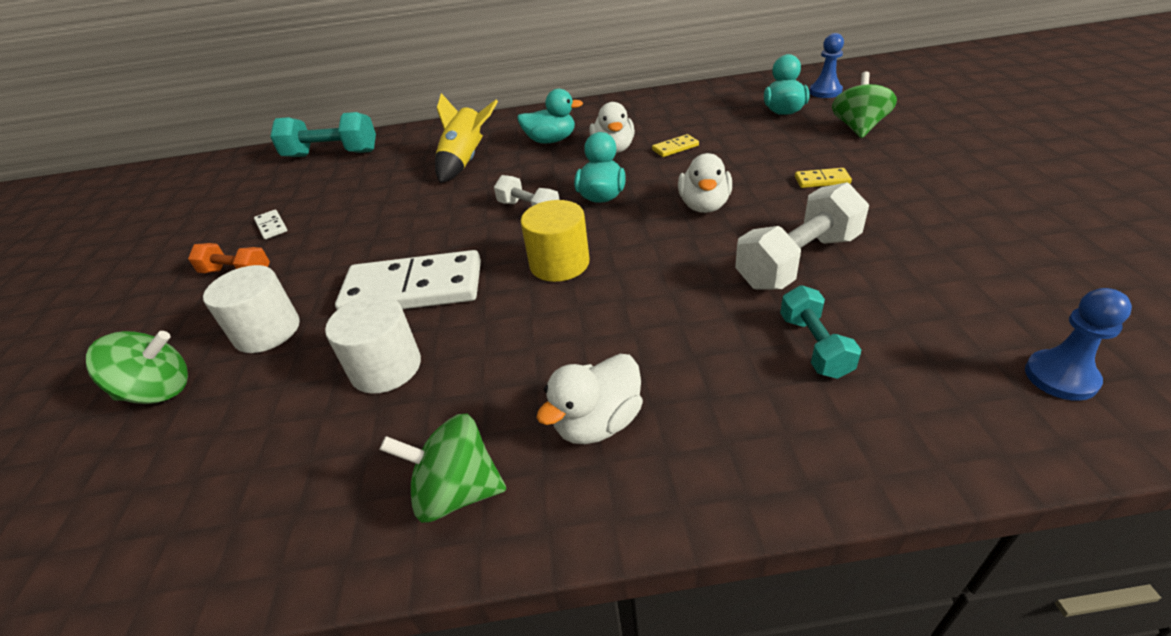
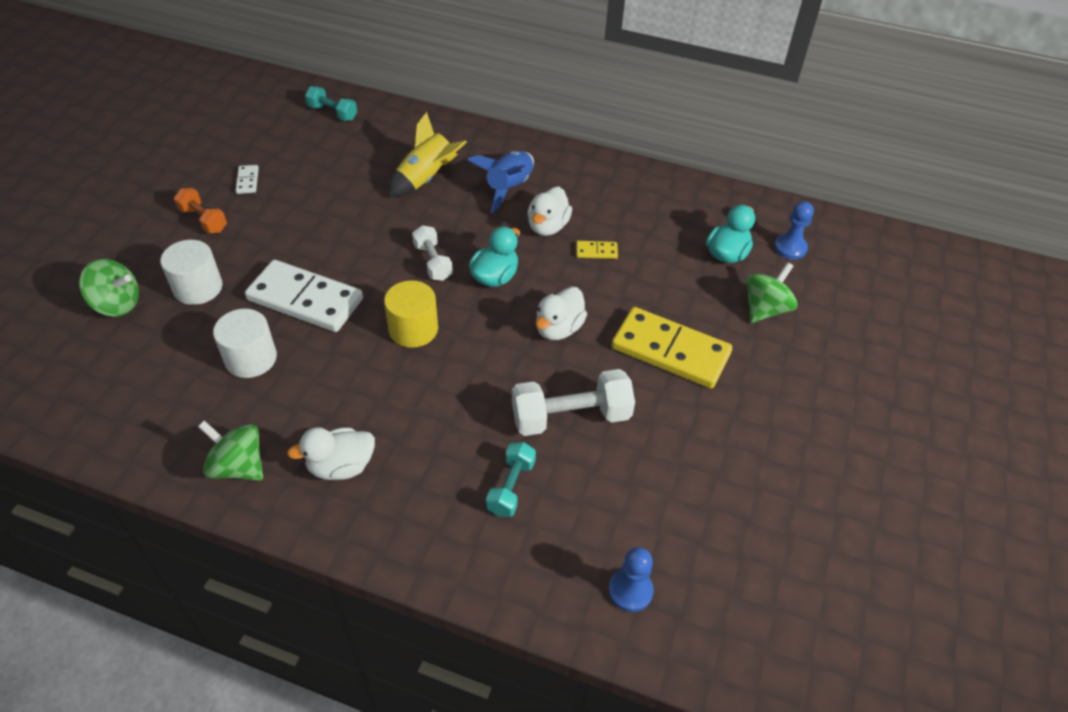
camera: 20 degrees right, 10 degrees up
turquoise dumbbell [270,112,376,157] -> turquoise dumbbell [305,86,357,121], size x0.60
turquoise duck [517,89,583,144] -> blue rocket [467,151,534,213]
yellow domino [795,168,852,188] -> yellow domino [611,307,732,388], size x2.42

